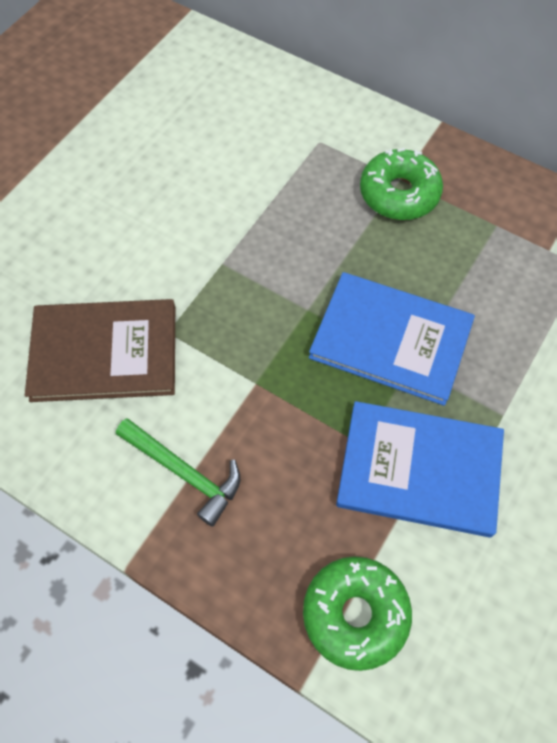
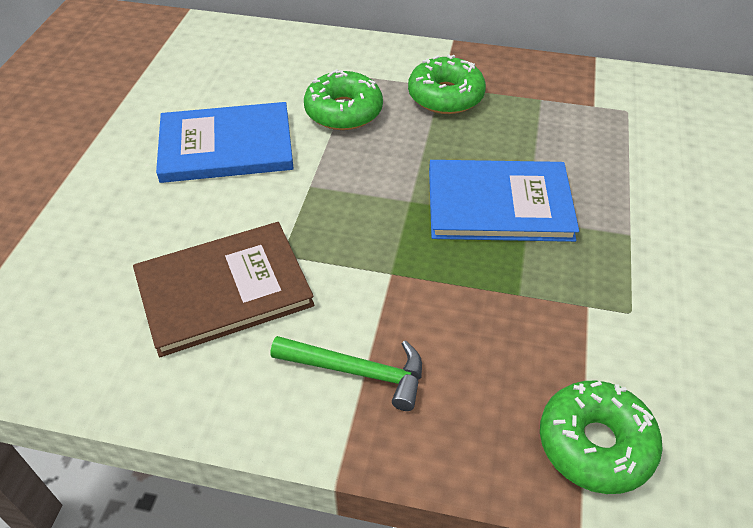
camera: 20 degrees left, 15 degrees down
blue book [336,401,504,538] -> blue book moved to [156,102,294,183]
none -> green donut [304,69,383,130]

